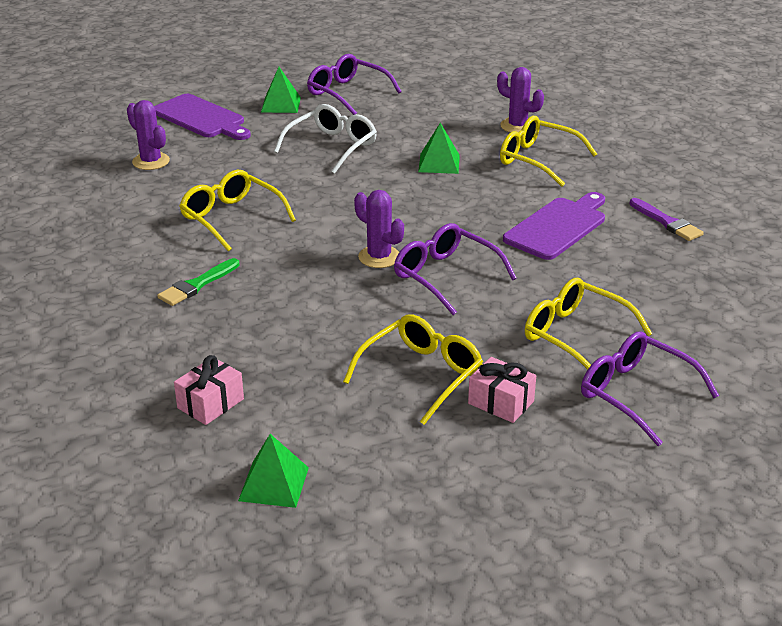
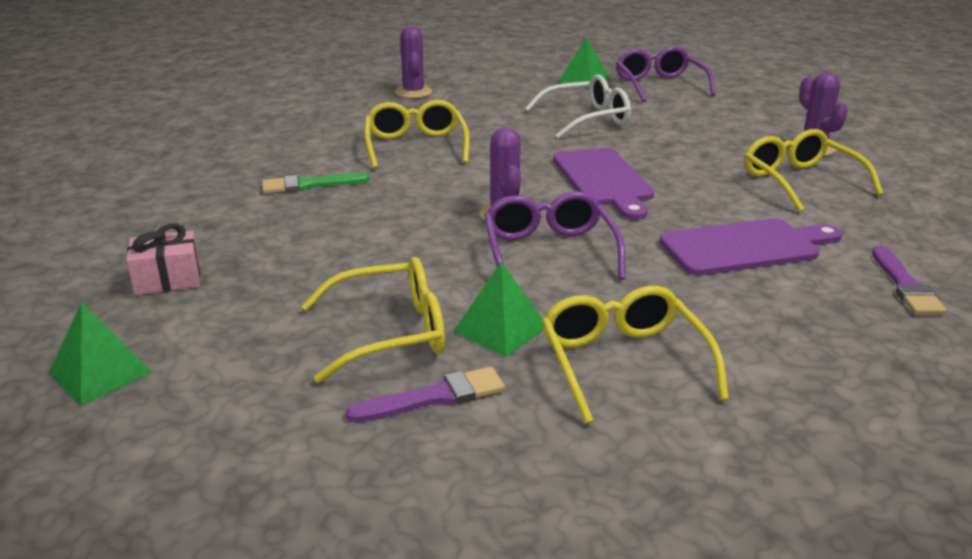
camera: 35 degrees right, 5 degrees down
purple cutting board [154,94,251,140] -> purple cutting board moved to [553,148,654,220]
green pyramid [418,123,460,174] -> green pyramid moved to [453,262,544,357]
pink gift [468,357,536,423] -> purple brush [346,367,505,422]
purple glasses [581,331,719,446] -> none

